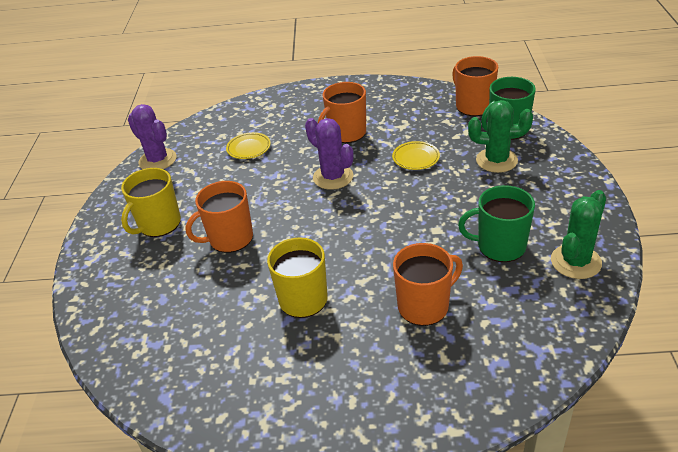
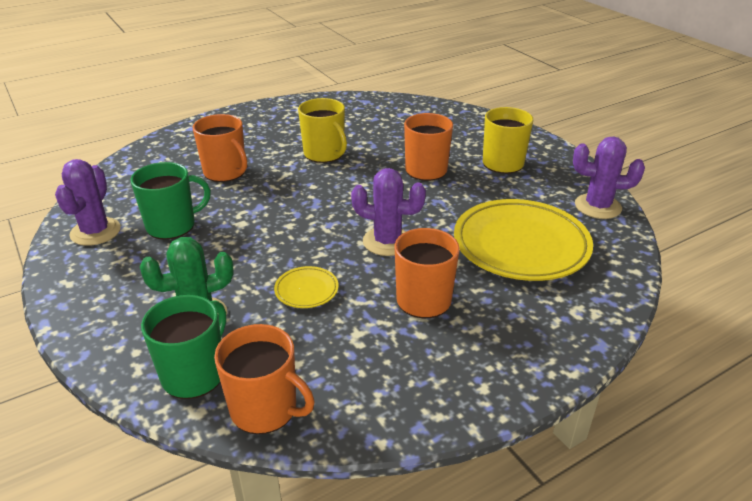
camera: 145 degrees right, 5 degrees down
yellow plate [226,132,271,159] -> yellow plate [454,199,593,281], size x2.31
orange mug [393,243,463,326] -> orange mug turned 75 degrees counterclockwise [193,114,247,182]
green cactus [551,190,606,279] -> purple cactus [55,159,121,246]

